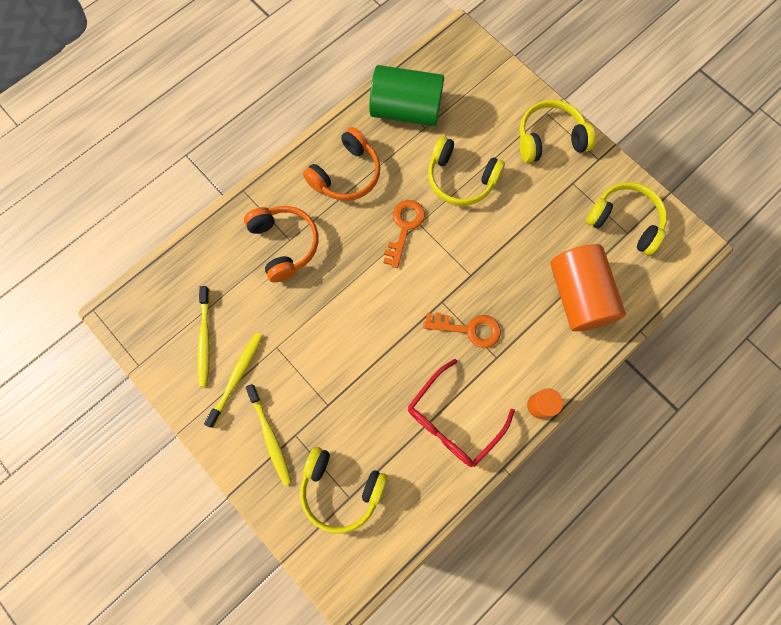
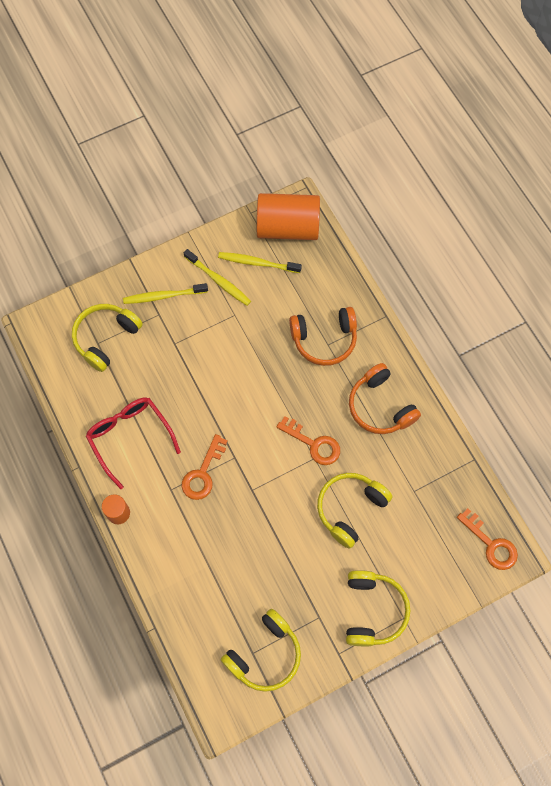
camera: 105 degrees right, 5 degrees down
green cylinder [369,65,444,126] -> none
orange cylinder [550,244,626,331] -> orange cylinder moved to [257,193,320,240]
none -> orange key [457,508,518,570]

